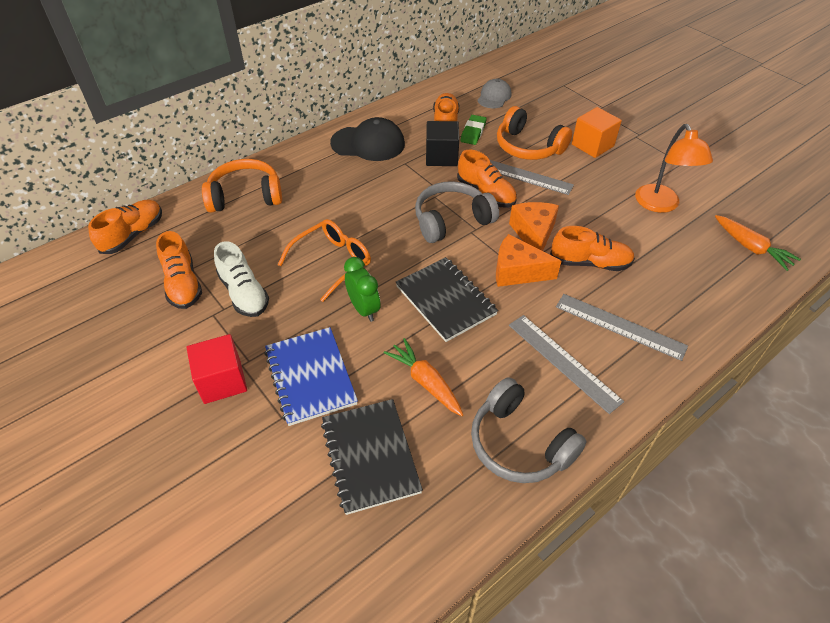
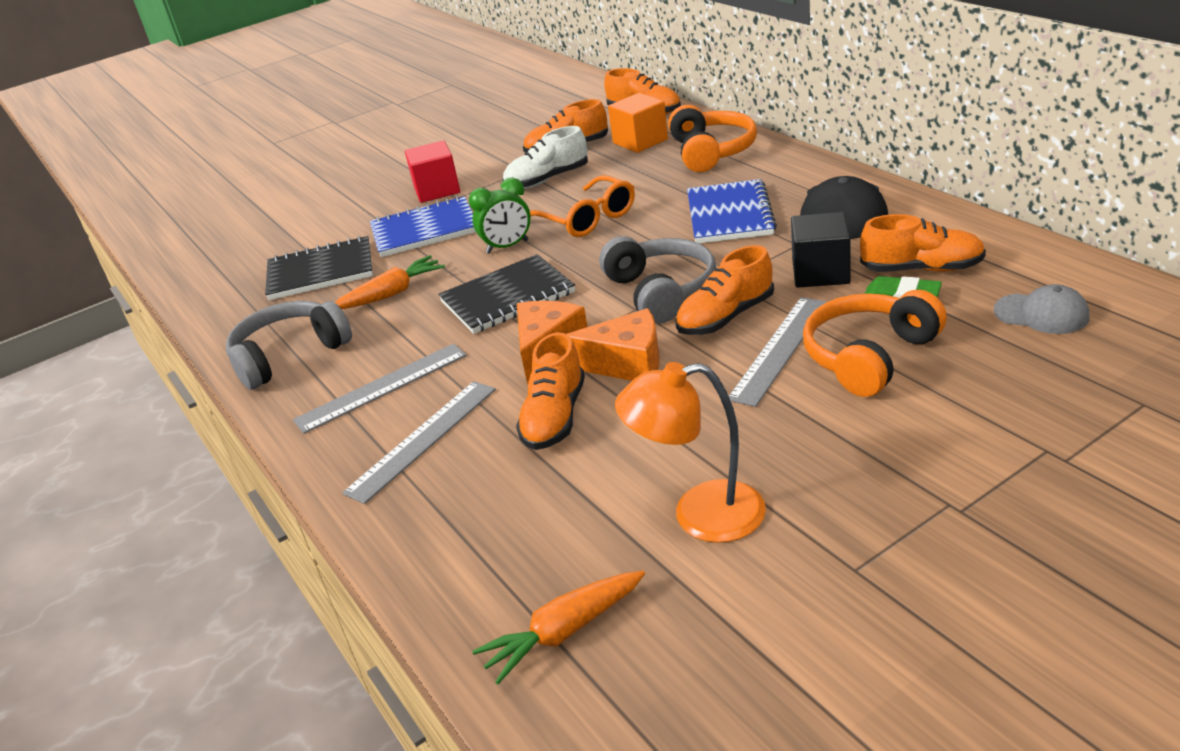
camera: 100 degrees right, 15 degrees down
orange cube [572,107,622,158] -> orange cube moved to [608,93,668,153]
none -> blue notebook [687,179,777,243]

